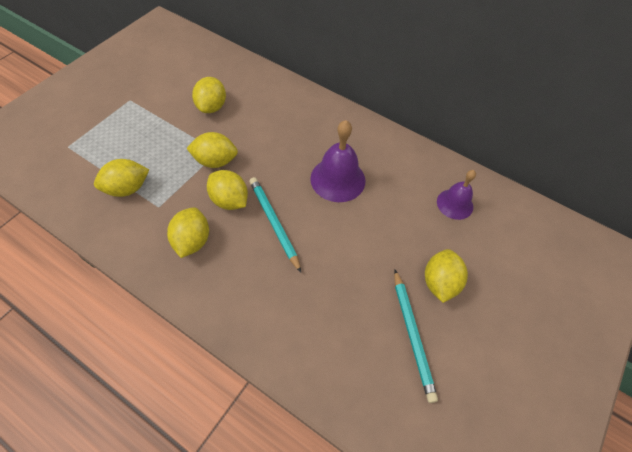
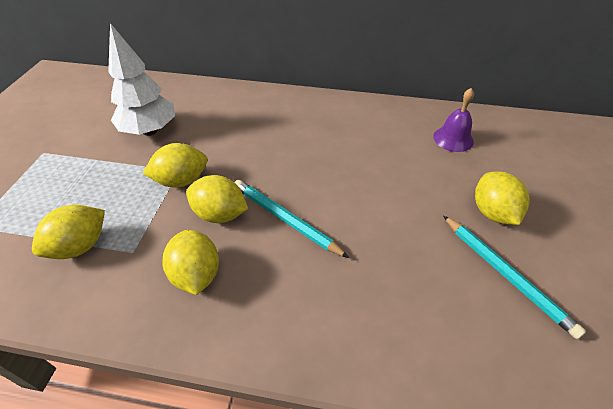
camera: 20 degrees left, 10 degrees down
yellow lemon [192,77,226,113] -> white tree [108,23,175,136]
purple bell [310,120,366,202] -> none

